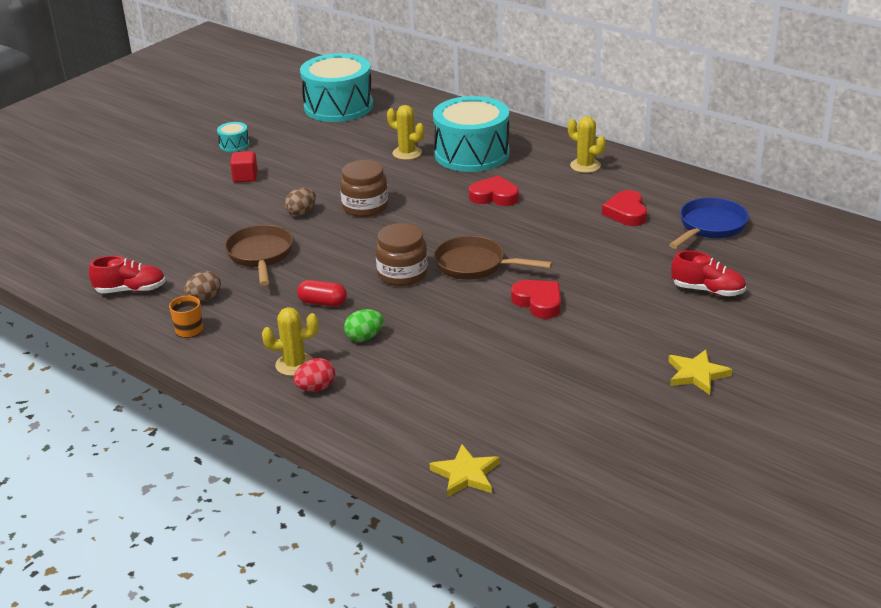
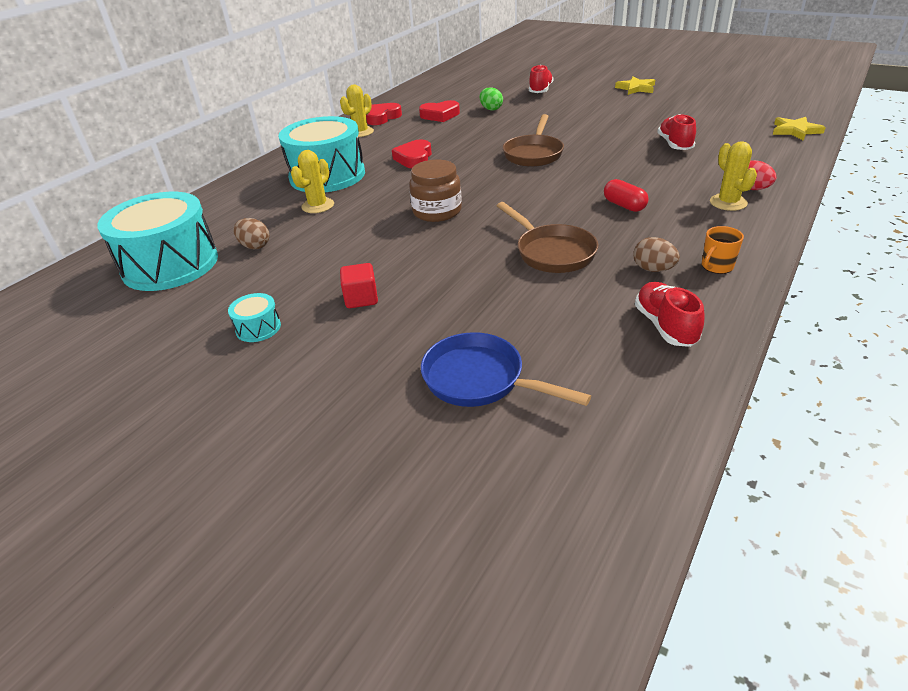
camera: 95 degrees left, 5 degrees up
brown pan [225,225,293,286] -> brown pan turned 105 degrees counterclockwise [497,202,599,273]
brown egg [285,187,316,216] -> brown egg moved to [233,218,269,249]
red capsule [297,280,347,307] -> red capsule turned 45 degrees counterclockwise [604,179,648,212]
green egg [344,309,384,342] -> green egg moved to [479,87,503,111]
brown jar [375,223,428,286] -> none
red heart [511,280,561,319] -> red heart moved to [366,103,402,125]
blue pan [669,197,749,249] -> blue pan moved to [421,332,591,407]
none -> red shoe [657,114,696,150]

